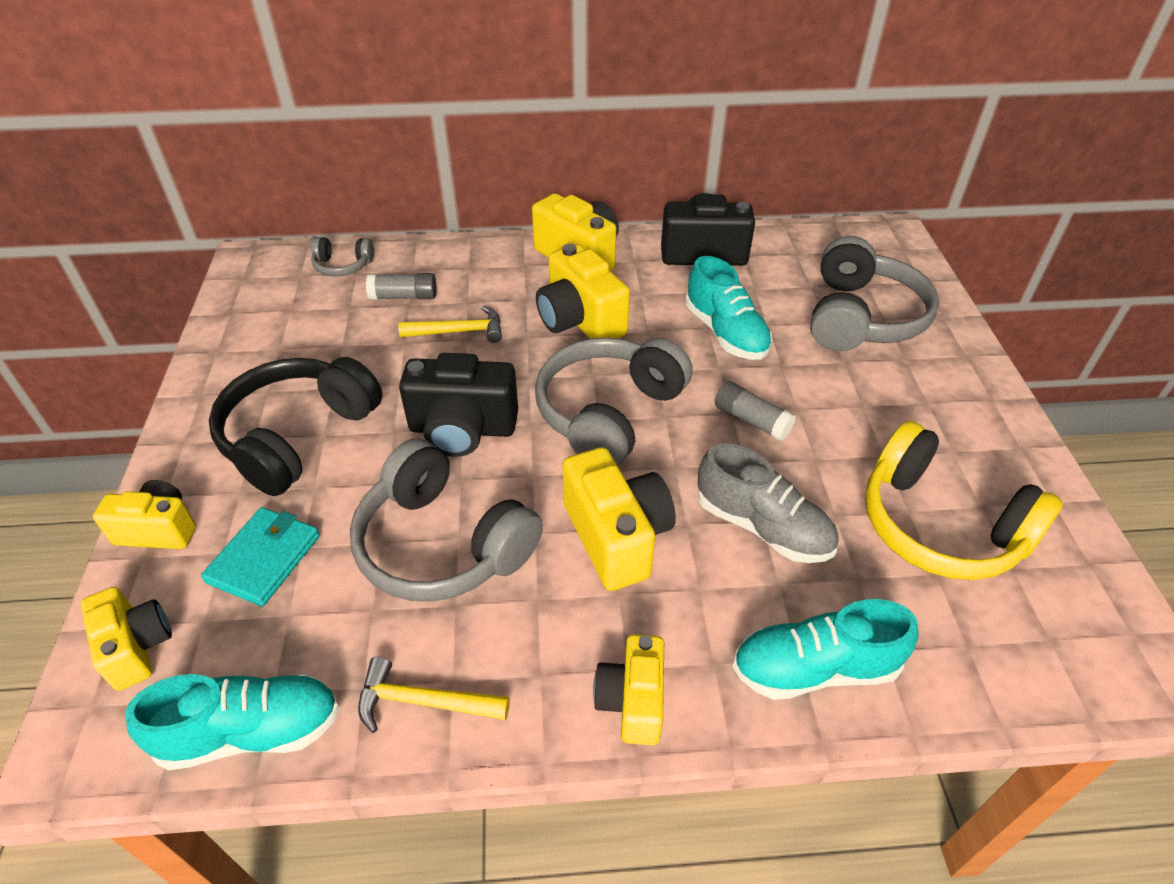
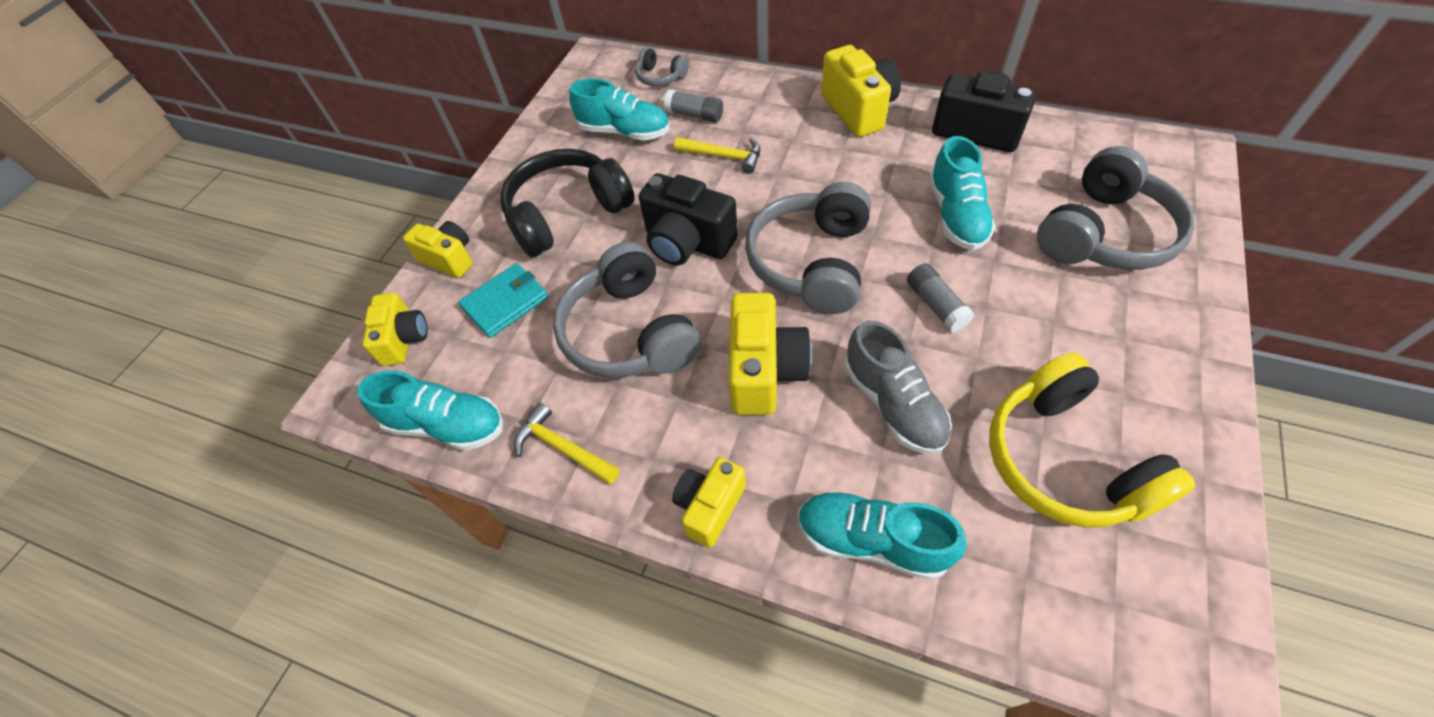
camera: 30 degrees right, 10 degrees up
grey headphones [535,338,693,466] -> grey headphones turned 45 degrees counterclockwise [745,182,871,314]
yellow camera [536,243,630,339] -> none
none -> turquoise shoe [569,78,670,141]

